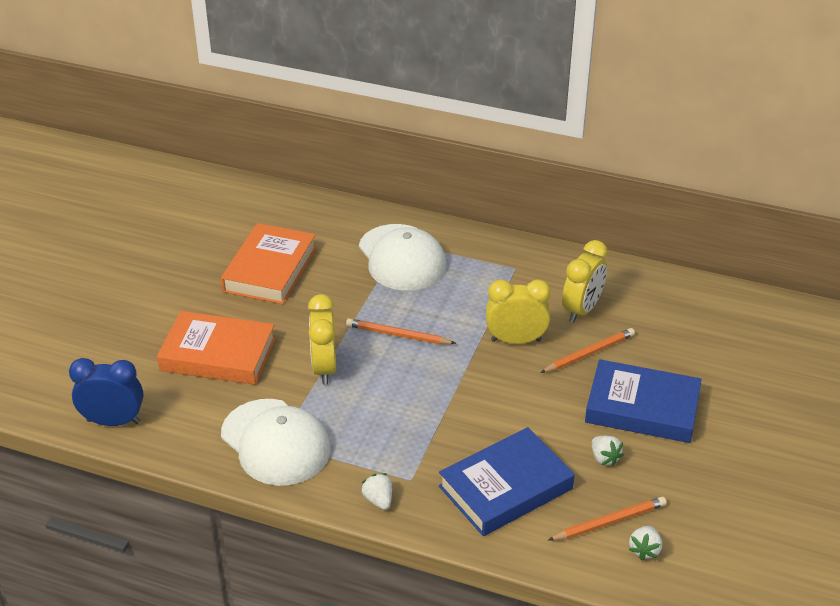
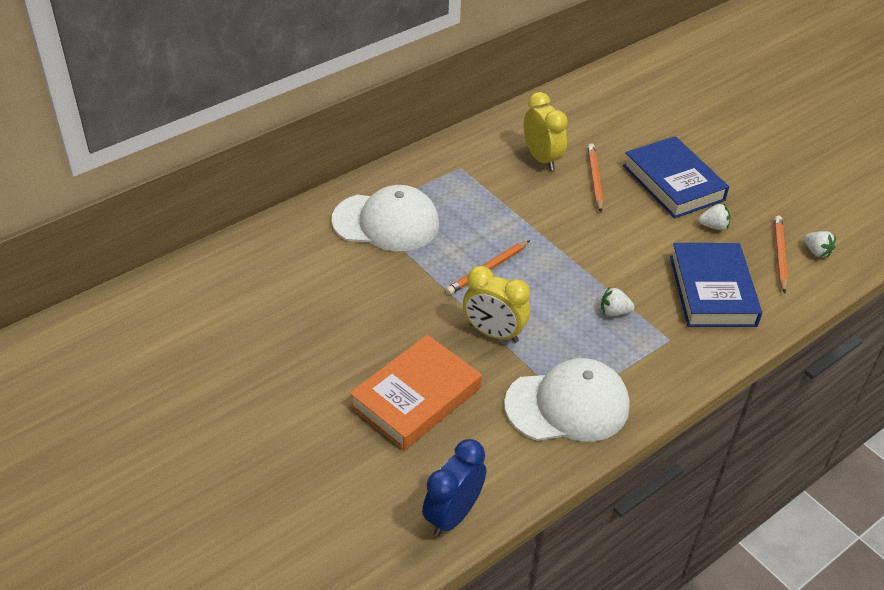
camera: 60 degrees left, 5 degrees up
orange book [221,223,316,304] -> none
white strawberry [361,473,392,510] -> white strawberry moved to [601,287,635,316]
yellow clock [486,279,551,344] -> none
blue book [585,359,702,443] -> blue book turned 75 degrees counterclockwise [623,136,729,218]

